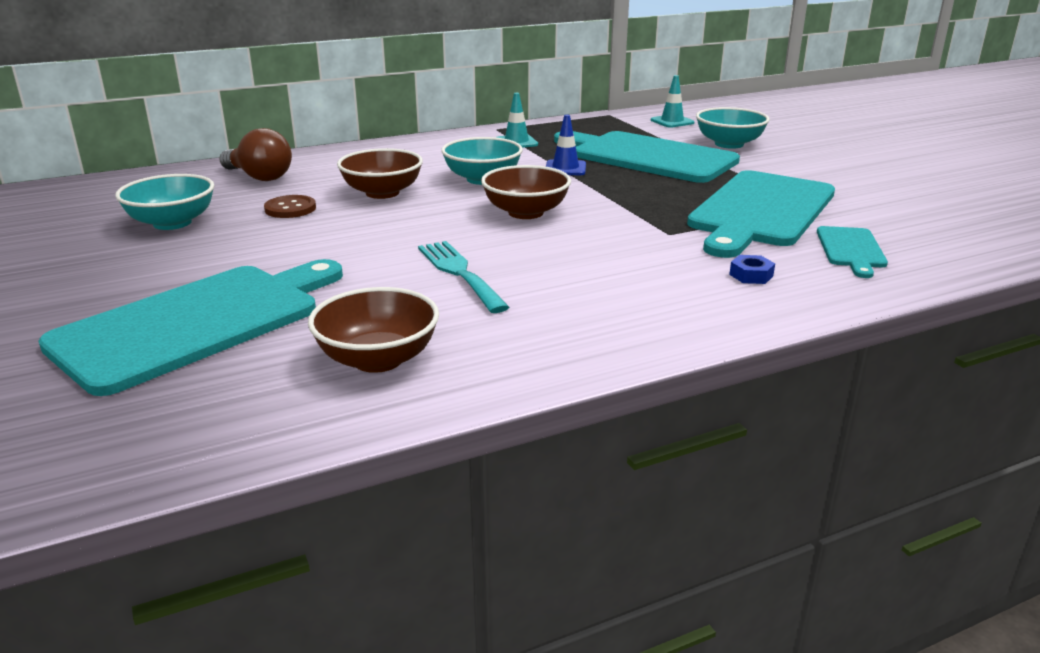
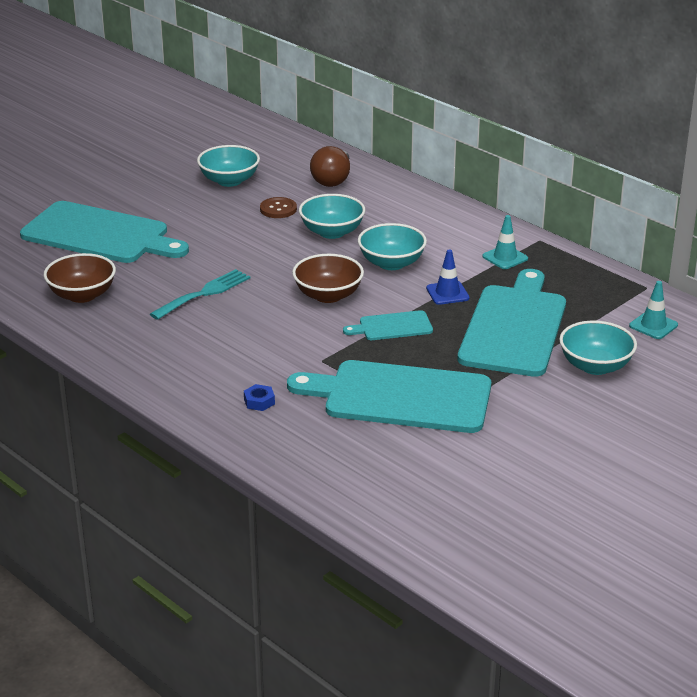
camera: 70 degrees right, 5 degrees up
brown bowl [337,148,423,199] -> turquoise bowl [299,194,365,239]
turquoise cutting board [817,226,888,278] -> turquoise cutting board moved to [343,310,433,340]

